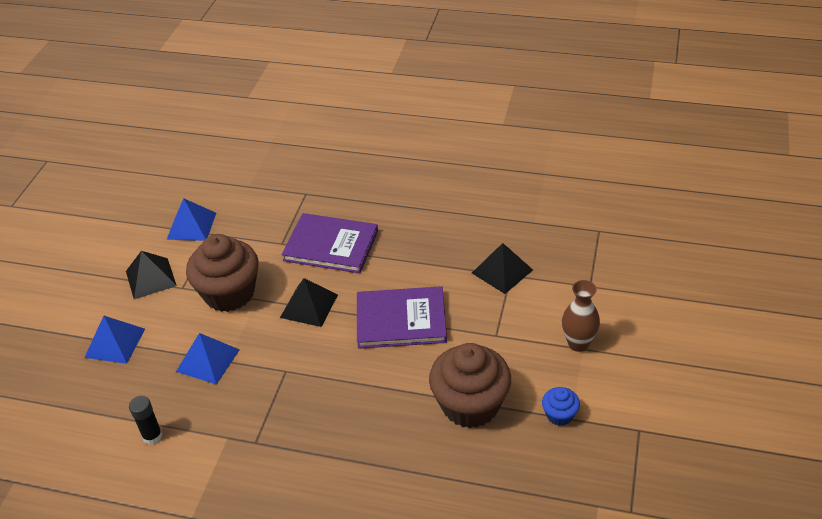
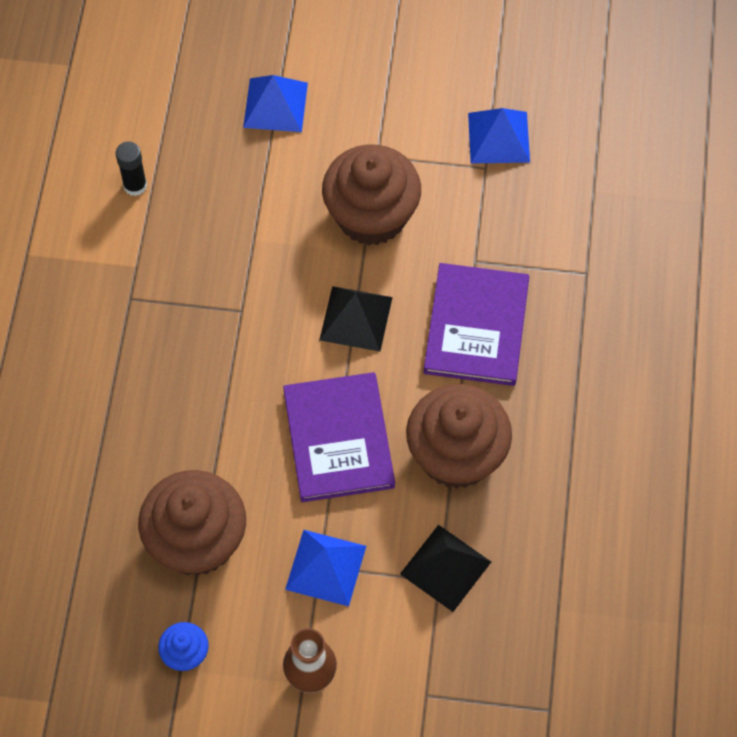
camera: 80 degrees right, 20 degrees up
black pyramid [126,251,177,299] -> none
blue pyramid [176,333,240,385] -> blue pyramid moved to [285,530,366,606]
none -> brown cupcake [406,384,512,489]

